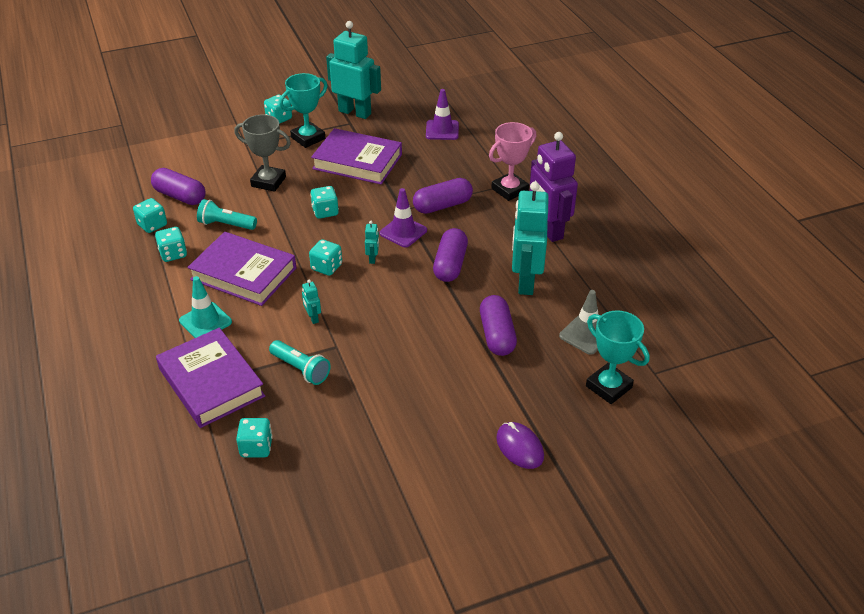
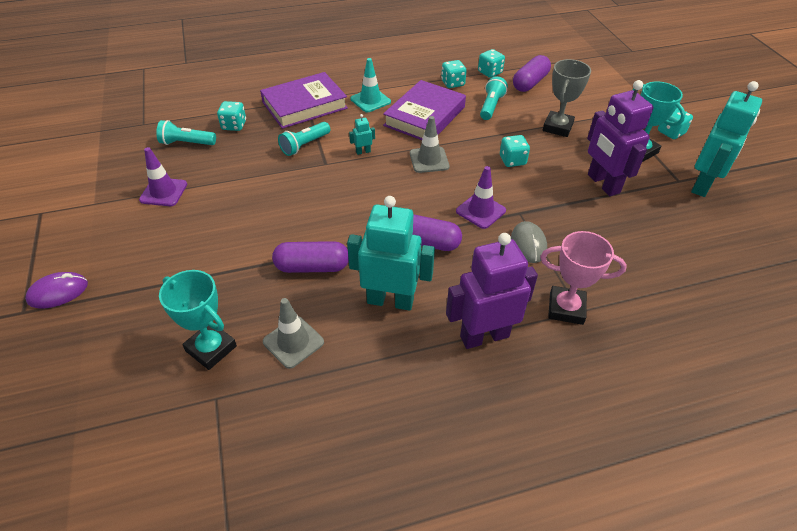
camera: 95 degrees right, 5 degrees up
turquoise dice [309,239,342,276] -> grey traffic cone [410,116,449,173]
purple book [311,128,402,185] -> purple robot [587,80,654,196]
turquoise robot [365,221,379,264] -> none
purple capsule [413,178,473,214] -> grey mouse [511,221,547,263]
purple traffic cone [426,89,459,140] -> purple traffic cone moved to [139,147,187,206]
pink trophy [489,122,537,201] -> pink trophy turned 45 degrees counterclockwise [540,231,627,325]
purple mouse [496,422,544,469] -> purple mouse moved to [25,272,88,308]
turquoise trophy [586,310,649,404] -> turquoise trophy turned 75 degrees clockwise [159,270,237,370]
none -> turquoise flashlight [156,120,216,145]

